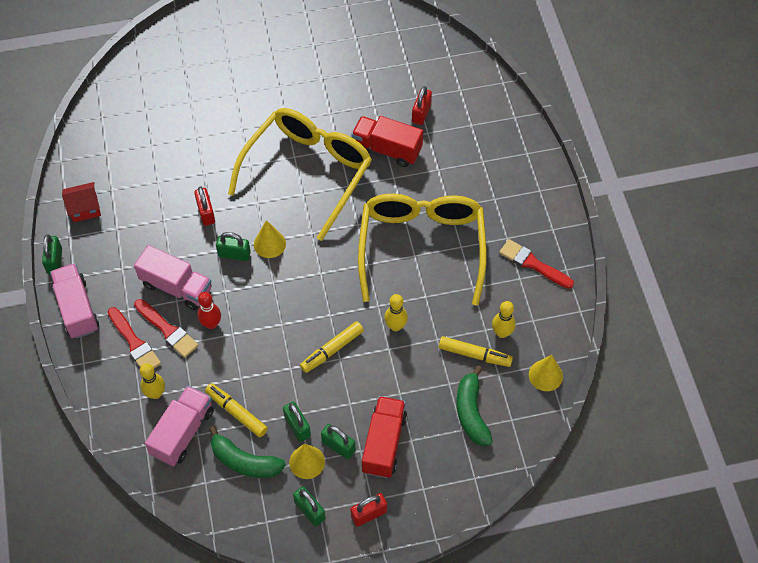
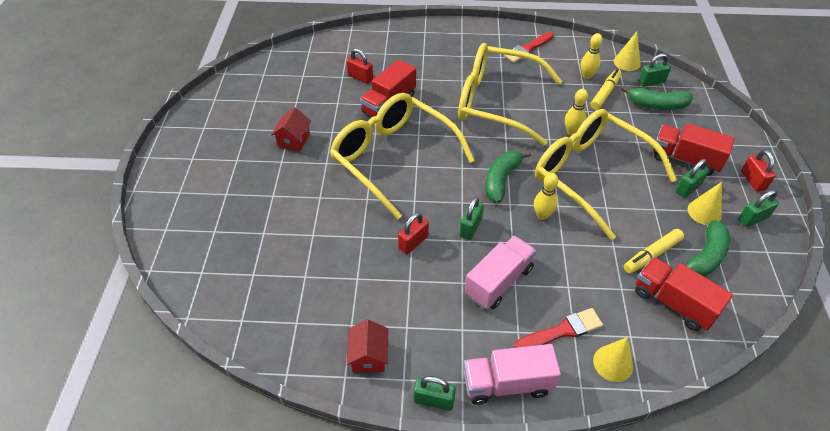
camera: 75 degrees left, 10 degrees down
red brush [134,299,199,358] -> none
yellow bowling pin [140,363,165,399] -> yellow bowling pin moved to [534,173,558,220]
pink truck [145,386,214,466] -> red truck [635,257,733,331]
red padlock [194,186,215,226] -> red padlock turned 45 degrees counterclockwise [398,213,429,254]
red bowling pin [198,292,221,329] -> none
yellow cone [254,220,286,258] -> yellow cone moved to [593,337,633,382]
green padlock [283,401,311,442] -> green padlock moved to [639,53,671,87]
yellow marker [300,321,364,373] -> yellow glasses [535,109,677,240]
none -> red house [271,107,311,151]
none -> green banana [485,151,531,203]

